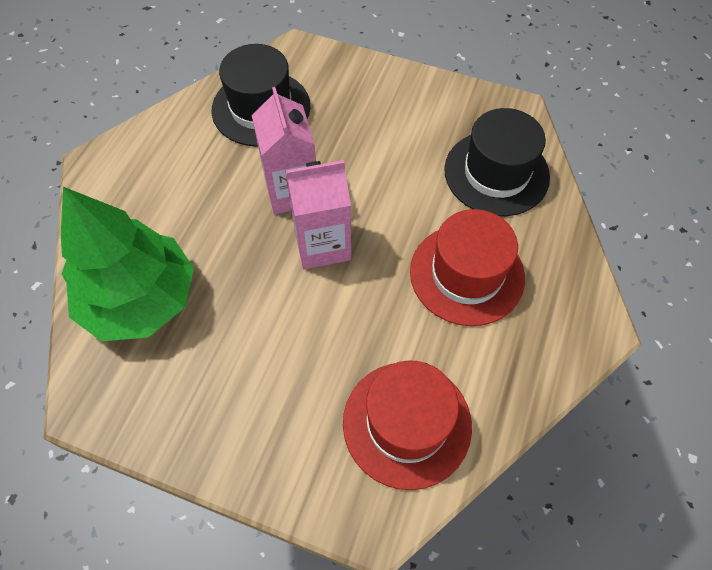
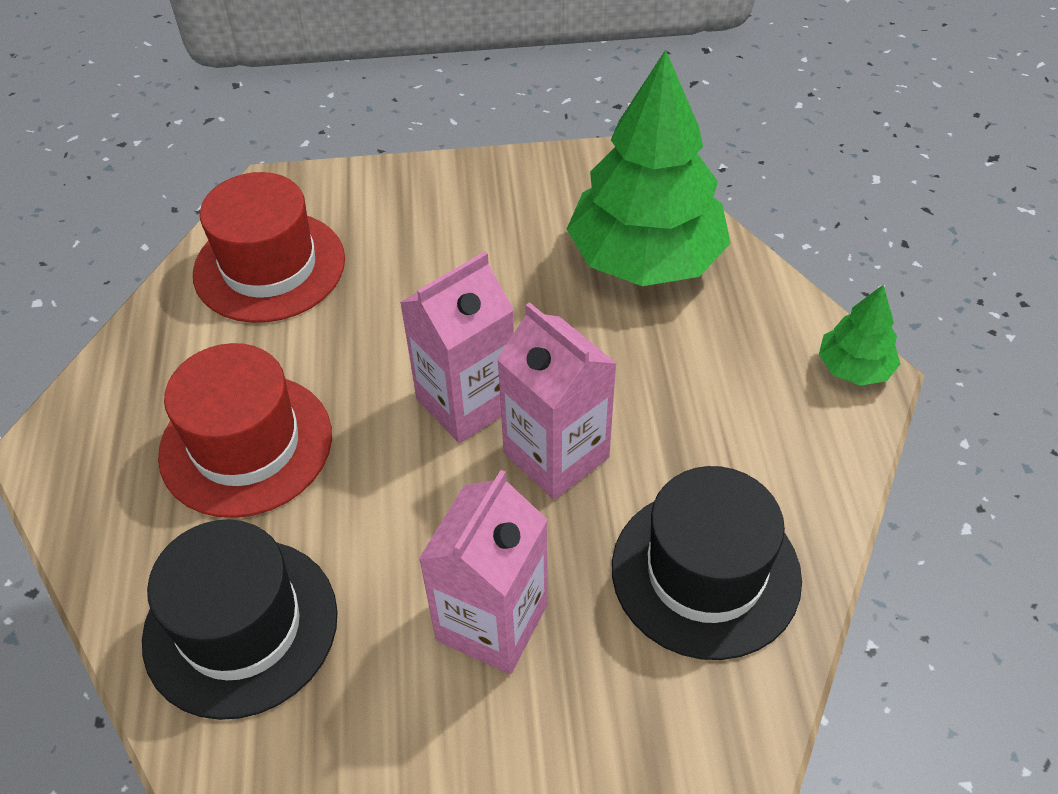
camera: 155 degrees right, 10 degrees down
none -> pink carton [419,470,548,674]
none -> green tree [819,285,900,386]

